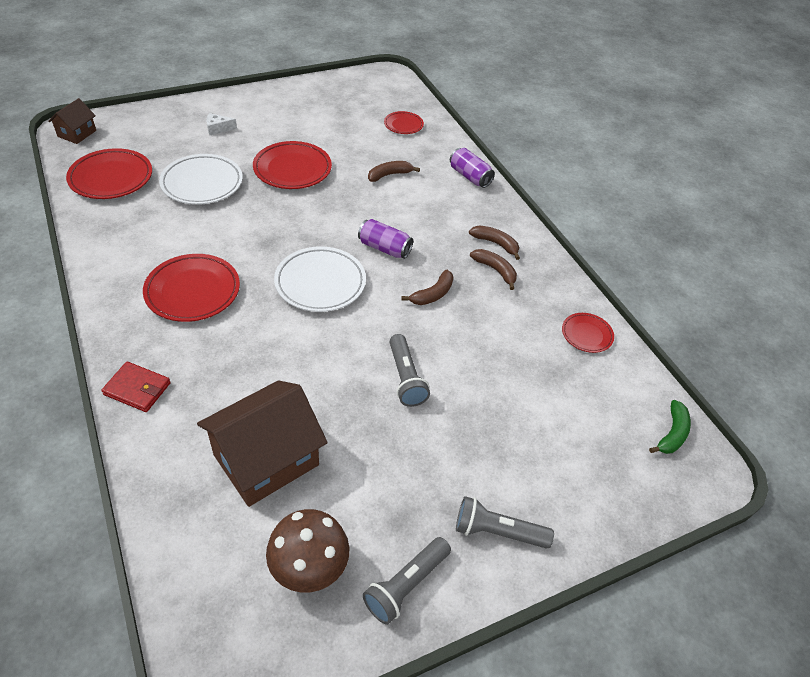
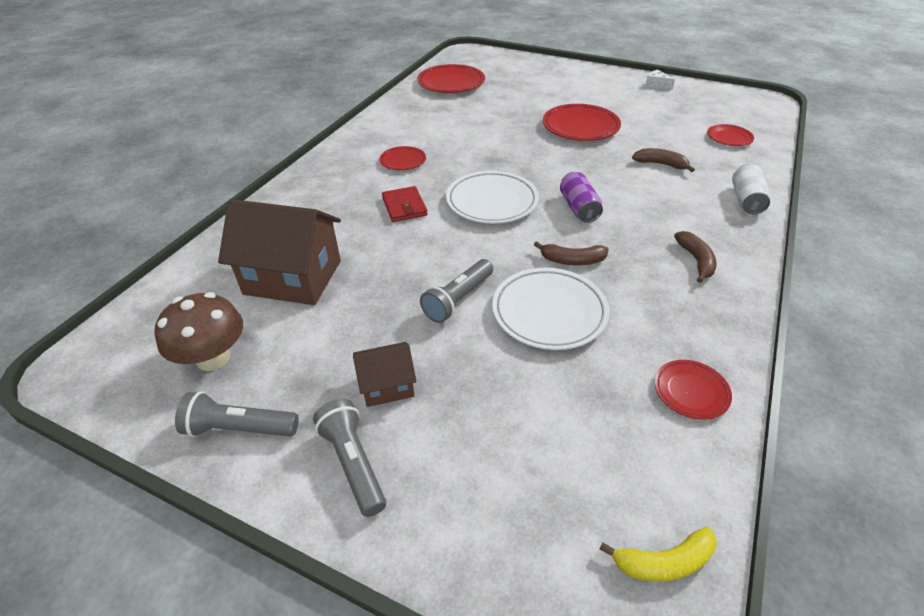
camera: 55 degrees right, 5 degrees down
brown house [48,98,96,144] -> brown house moved to [353,342,417,407]
red wallet [101,362,171,412] -> red wallet moved to [382,186,428,222]
red plate [143,254,240,322] -> red plate [379,146,426,171], size x0.56
white plate [159,154,243,205] -> white plate moved to [492,268,610,350]
white cheese [206,113,237,135] -> white cheese moved to [645,70,675,90]
purple can [450,148,495,188] -> white can [732,164,771,214]
brown banana [470,249,517,290] -> none
green banana [649,400,691,454] -> yellow banana [599,527,717,582]

